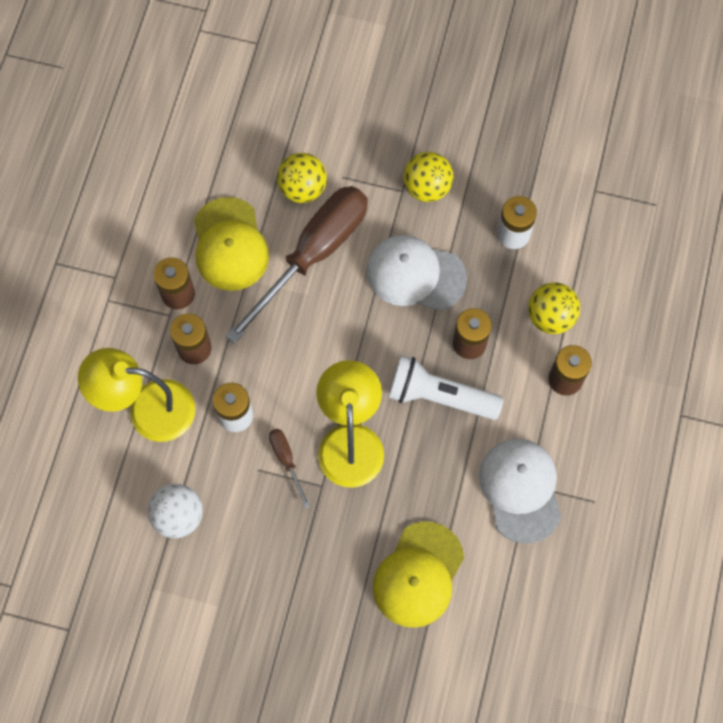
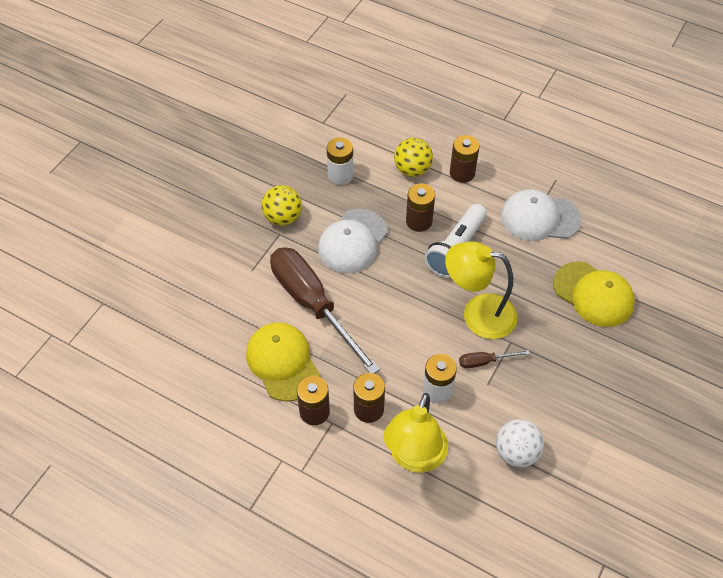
camera: 75 degrees left, 15 degrees down
yellow cap [194,197,269,291] -> yellow cap turned 120 degrees counterclockwise [246,322,320,402]
yellow ball [277,153,327,203] -> none

